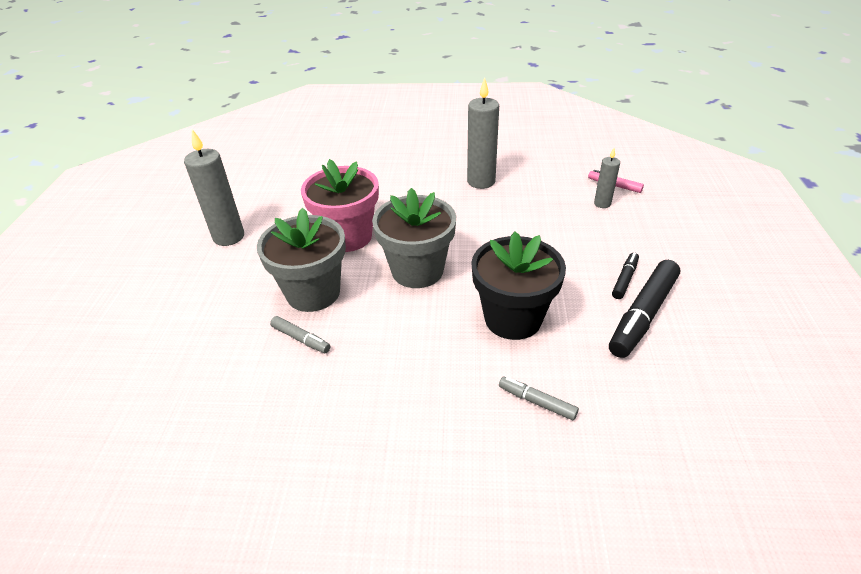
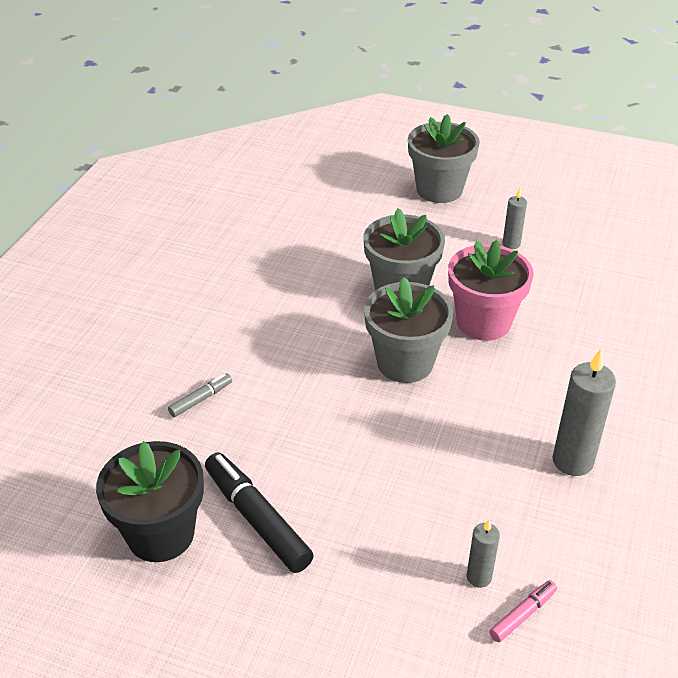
camera: 105 degrees right, 0 degrees up
grey candle [184,129,244,246] -> grey candle [502,188,527,249], size x0.56
grey marker [270,316,331,353] -> none
black flower pot [471,232,566,340] -> black flower pot moved to [96,441,204,562]
black marker [612,253,639,299] -> none
none -> grey flower pot [408,114,480,203]

